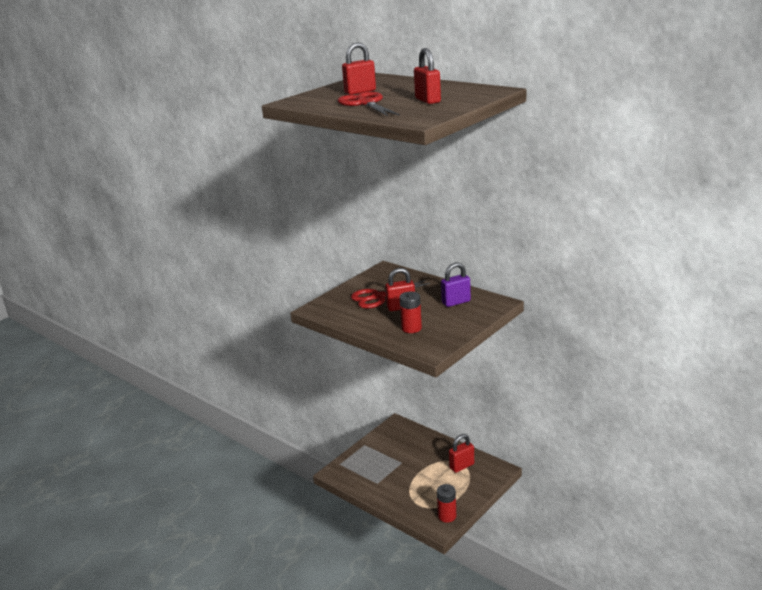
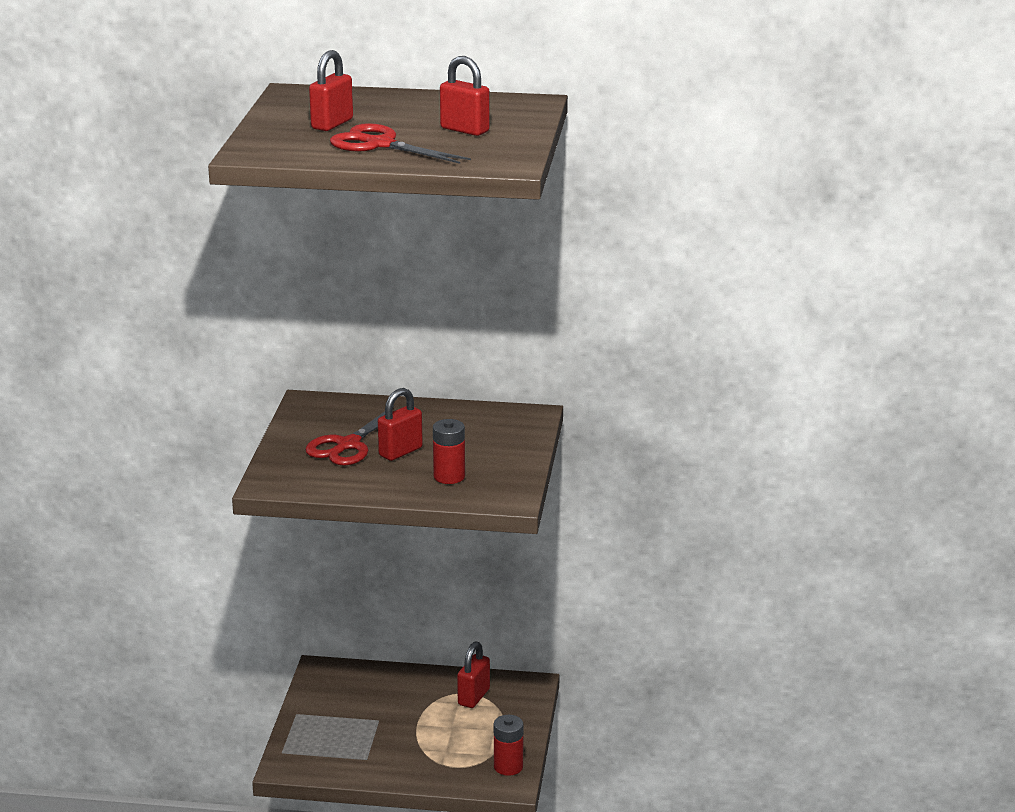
camera: 35 degrees left, 0 degrees up
purple padlock [441,262,471,307] -> none

